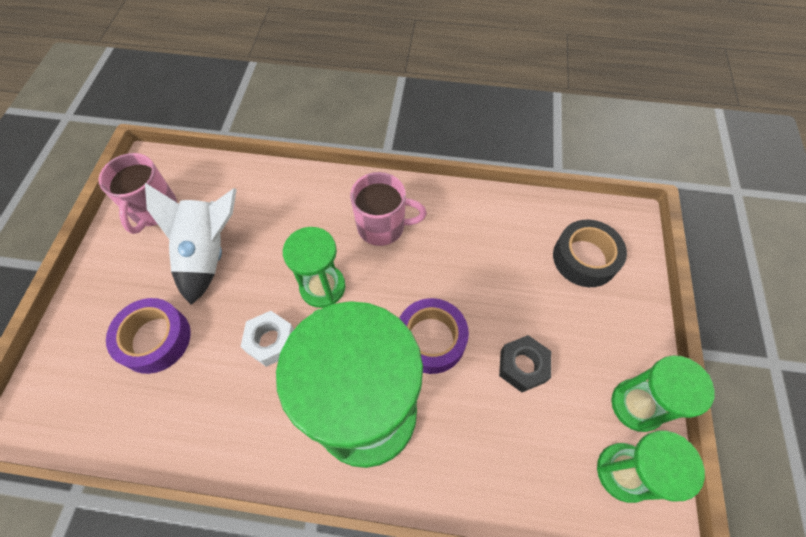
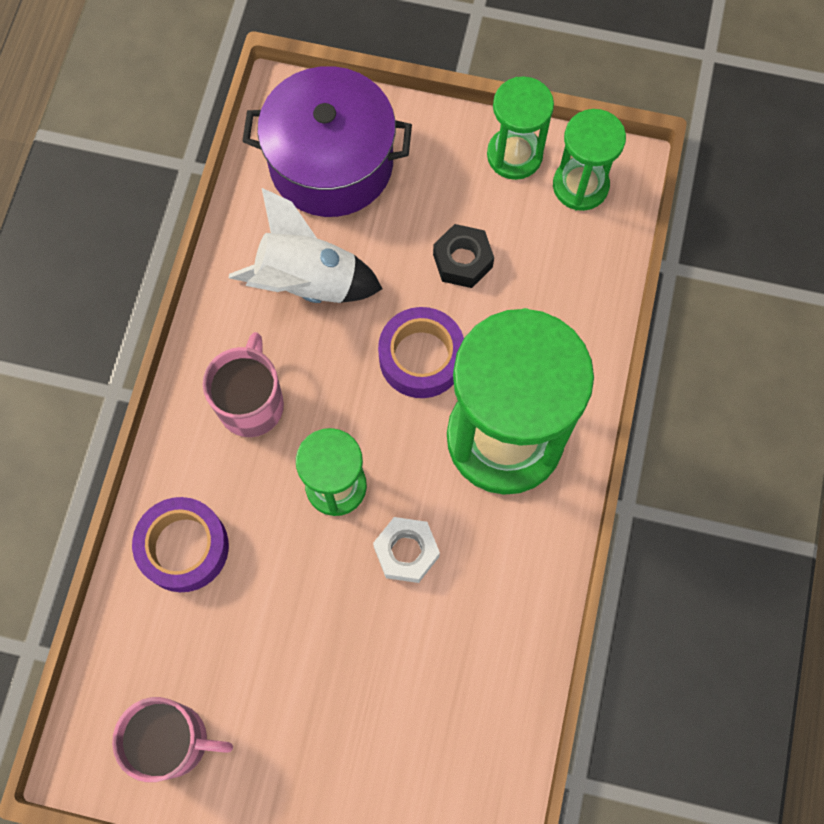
camera: 85 degrees left, 10 degrees up
purple tape [106,298,191,374] -> purple tape moved to [132,497,229,592]
white rocket [145,183,237,305] -> white rocket moved to [229,188,382,303]
black tape [553,219,627,287] -> purple pot [242,66,412,217]

